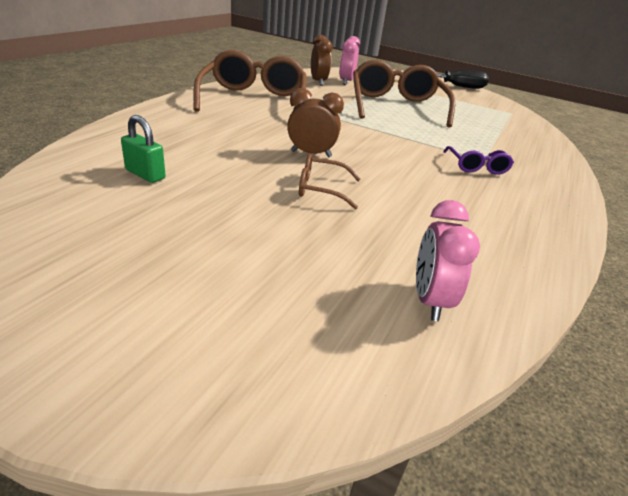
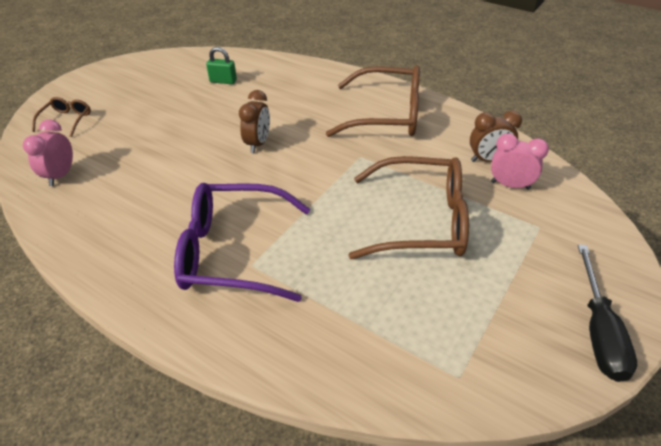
camera: 100 degrees right, 10 degrees up
green padlock [121,115,166,183] -> green padlock turned 60 degrees clockwise [206,47,237,84]
brown glasses [299,154,361,209] -> brown glasses moved to [32,97,91,137]
pink clock [416,200,480,321] -> pink clock turned 90 degrees counterclockwise [23,119,73,186]
purple glasses [443,146,514,175] -> purple glasses [174,183,310,302], size x2.15

